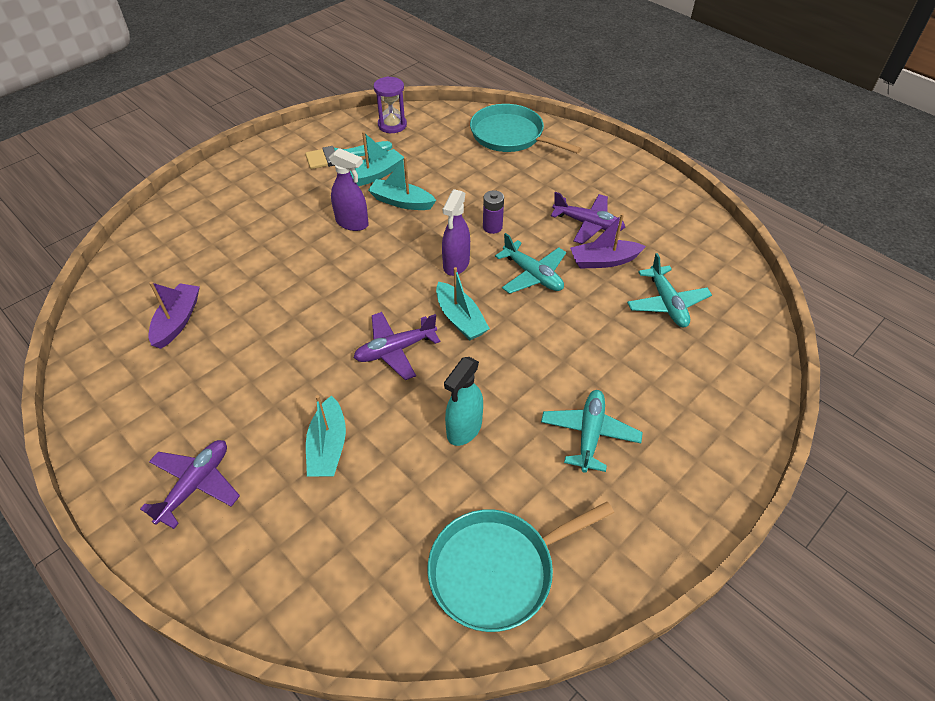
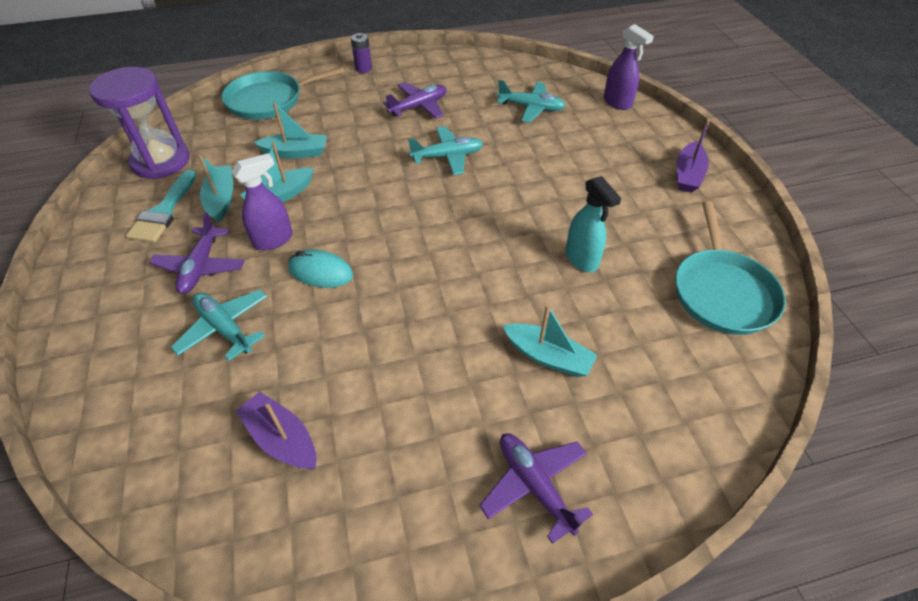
camera: 60 degrees left, 0 degrees up
purple plane [354,312,440,380] -> purple plane moved to [149,212,245,294]
purple hourglass [373,77,407,133] -> purple hourglass [89,67,190,179], size x1.66
turquoise boat [436,267,490,340] -> turquoise boat moved to [254,103,327,159]
purple spray bottle [442,189,470,276] -> purple spray bottle moved to [604,24,654,110]
purple battery [483,190,504,234] -> purple battery moved to [351,33,372,73]
turquoise plane [541,390,643,472] -> turquoise plane moved to [171,290,267,361]
purple boat [570,213,646,269] -> purple boat moved to [677,120,710,193]
none -> turquoise mouse [288,249,353,288]

